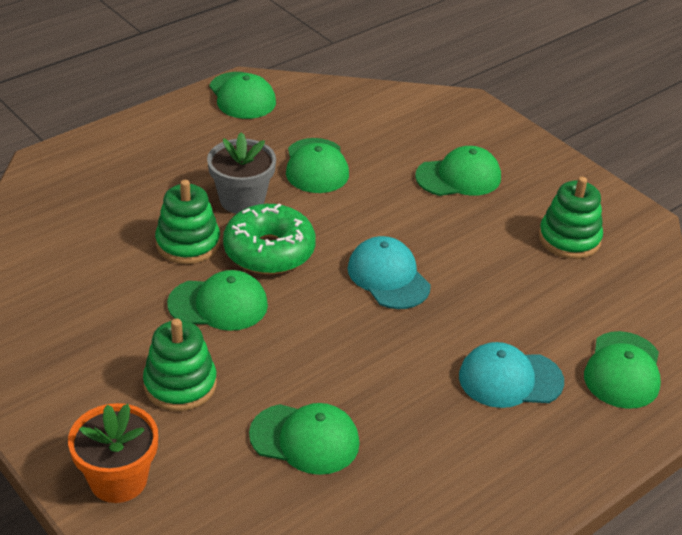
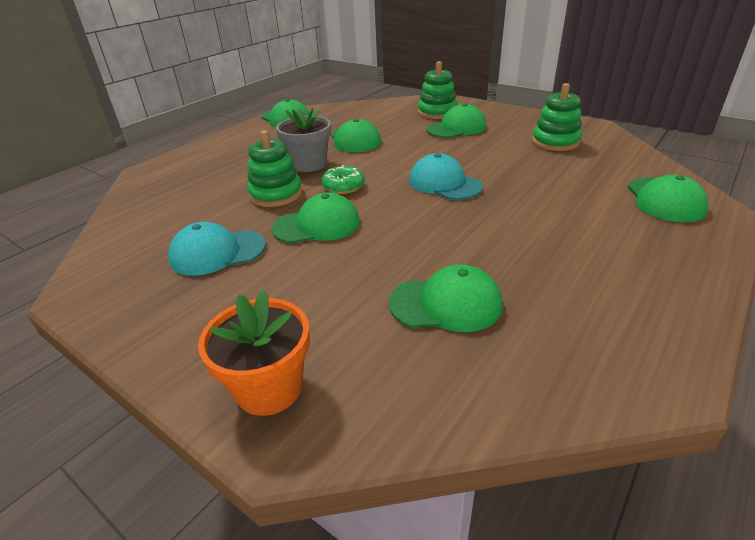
camera: 10 degrees left, 5 degrees down
green stacking toy [143,318,217,411] -> green stacking toy moved to [418,61,458,119]
green donut [223,203,316,274] -> green donut [321,165,365,194], size x0.57
turquoise cap [459,342,564,408] -> turquoise cap moved to [168,222,266,276]

